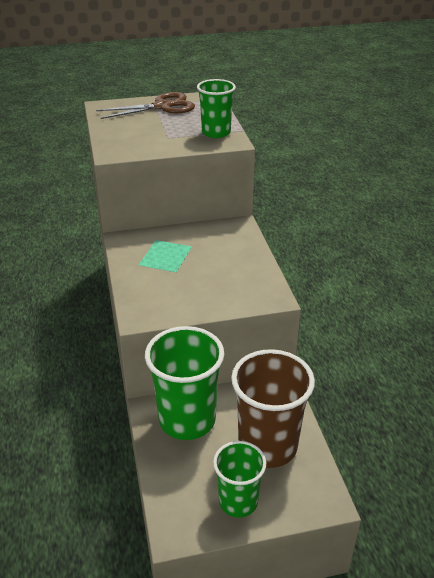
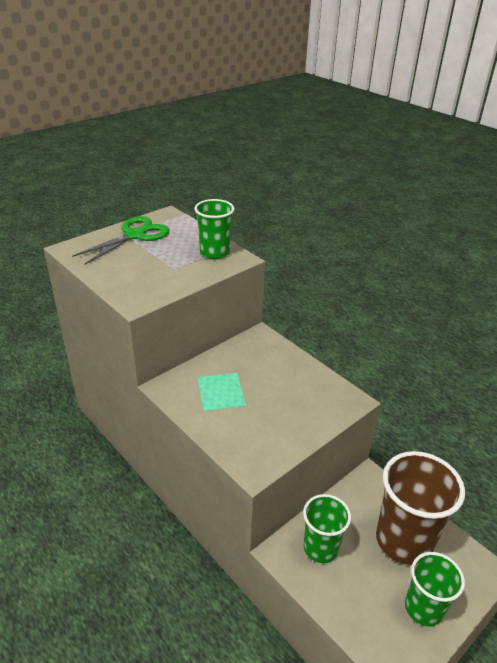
camera: 30 degrees left, 0 degrees up
brown scissors [96,92,195,119] -> green scissors [72,216,170,265]
green cup [145,326,224,440] -> green cup [303,494,351,563], size x0.61

